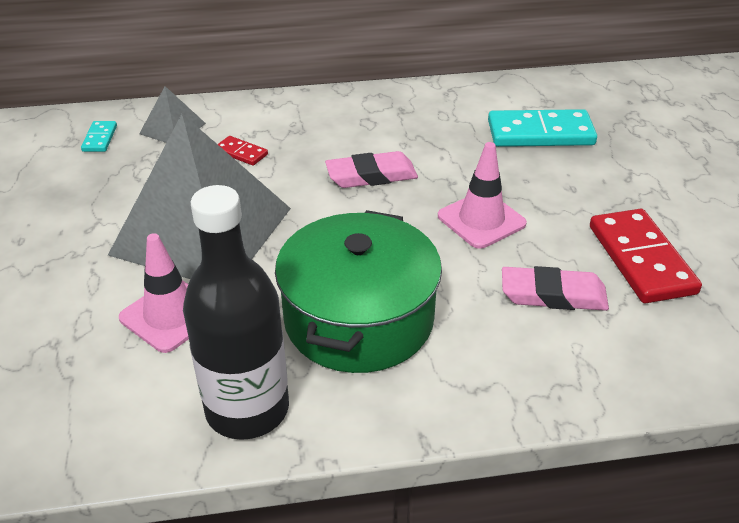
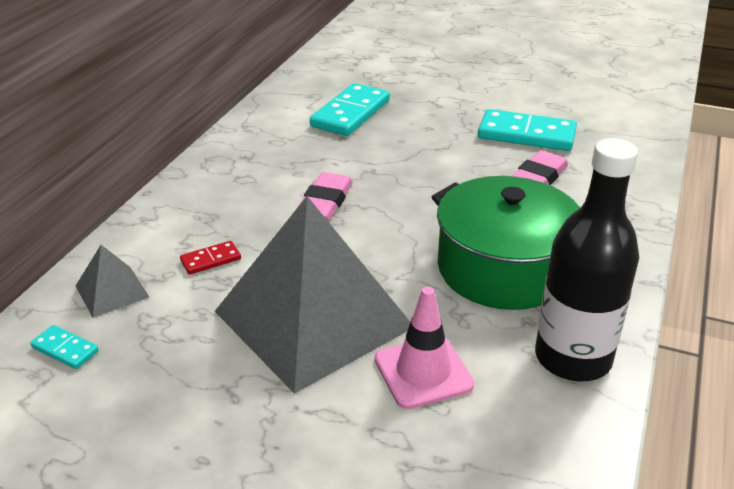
camera: 60 degrees left, 5 degrees down
pink traffic cone [438,142,527,249] -> none
red domino [590,209,702,303] -> turquoise domino [478,109,577,151]

